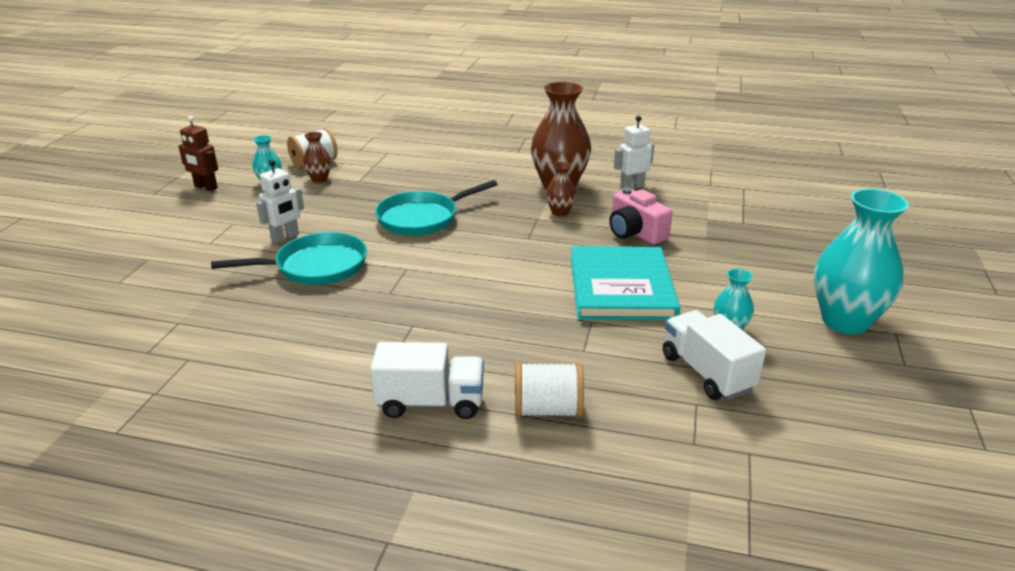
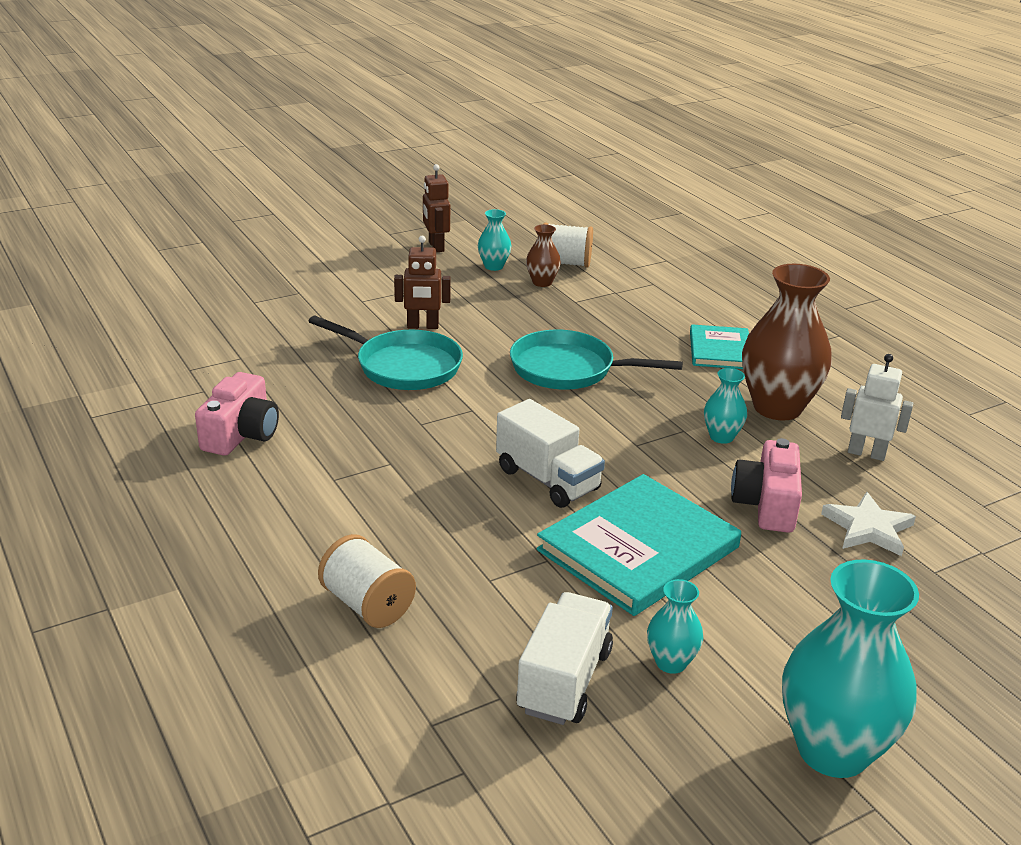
camera: 45 degrees right, 0 degrees up
white robot [256,160,304,244] -> brown robot [394,236,451,329]
white truck [370,342,484,419] -> white truck moved to [496,399,605,508]
brown vase [546,162,576,216] -> turquoise vase [704,368,747,444]
none -> pink camera [195,372,279,456]
none -> turquoise book [690,324,749,369]
none -> white star [821,492,916,556]

